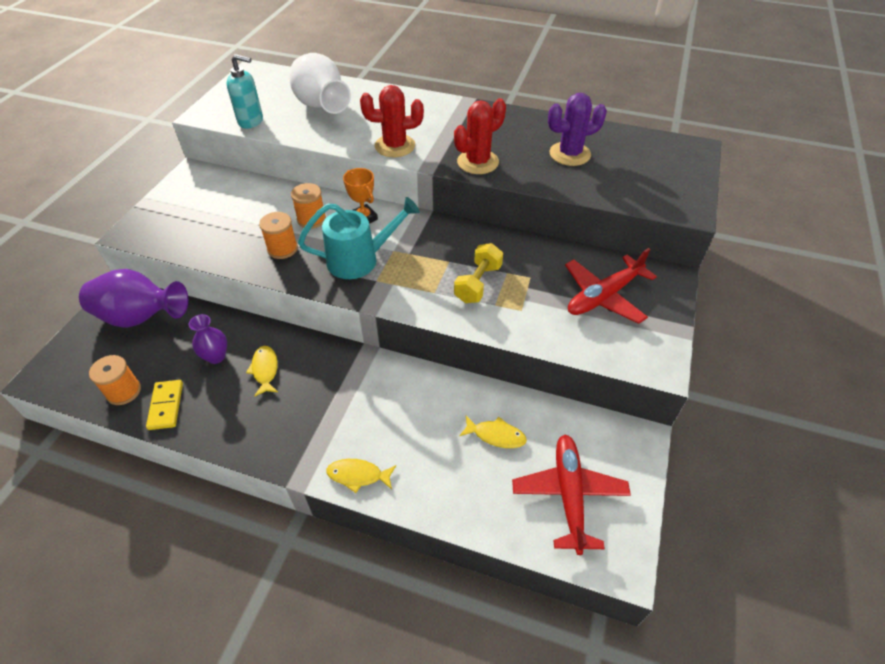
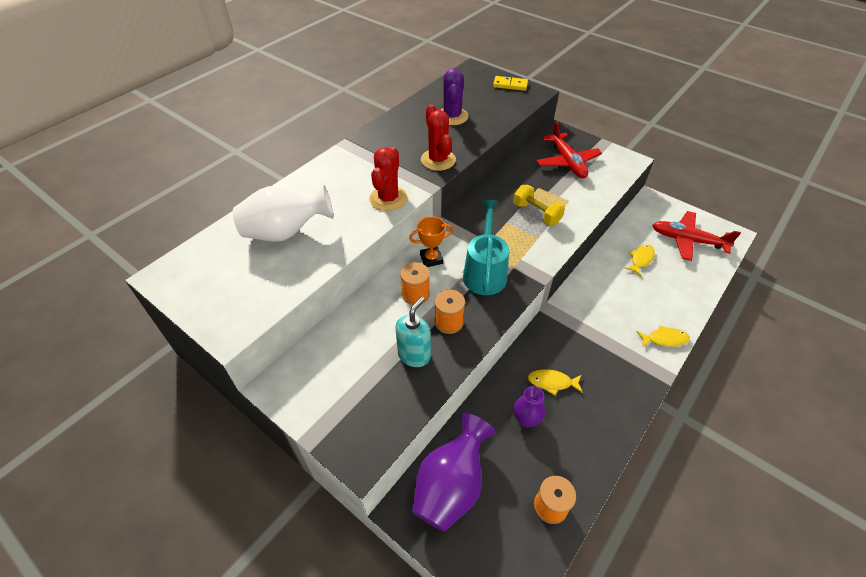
camera: 70 degrees left, 0 degrees up
yellow domino [146,380,183,430] -> yellow domino moved to [493,76,528,91]
turquoise soap dispenser [227,54,263,129] -> turquoise soap dispenser moved to [395,297,431,367]
yellow fish [326,459,396,493] -> yellow fish turned 120 degrees counterclockwise [637,325,690,348]

